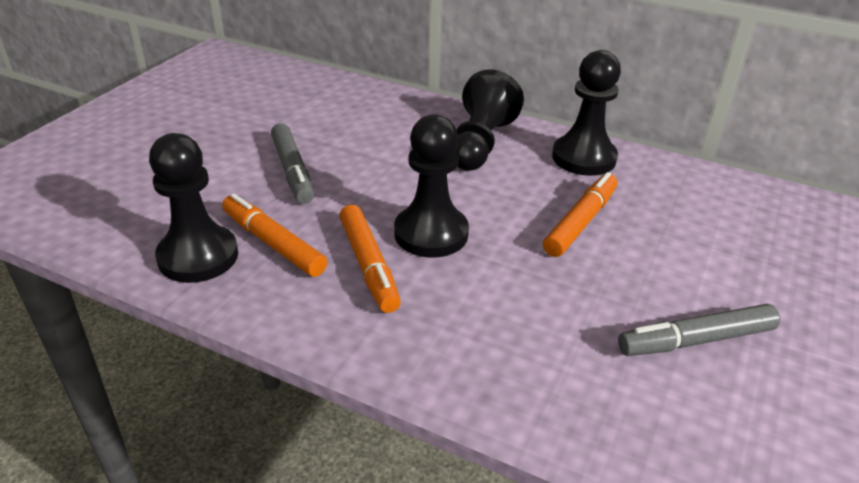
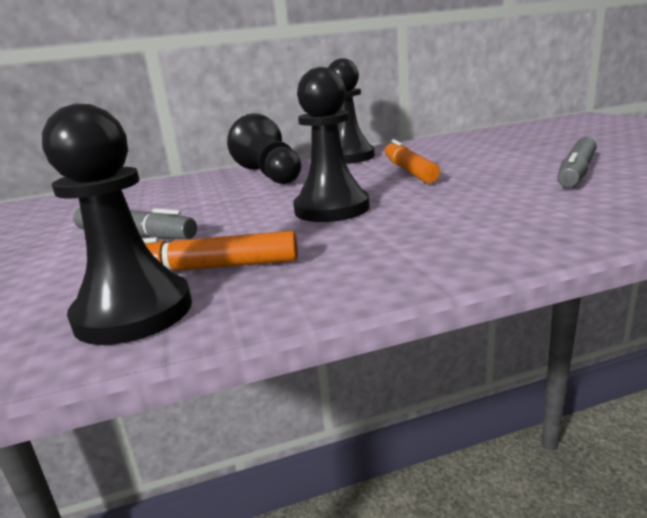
camera: 40 degrees left, 15 degrees down
orange marker [339,205,401,313] -> none

